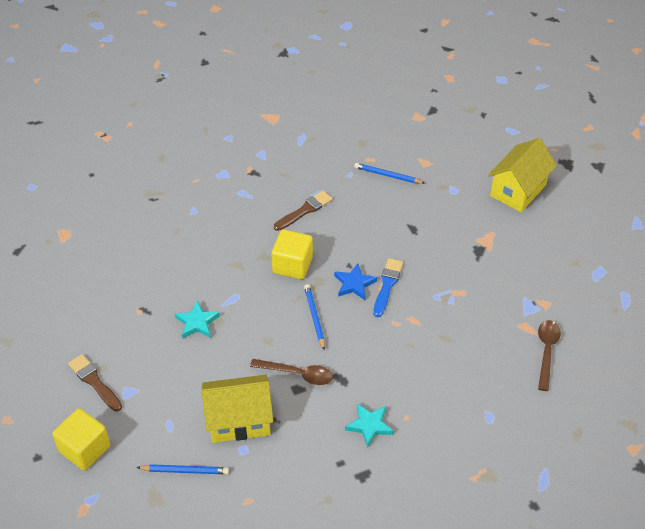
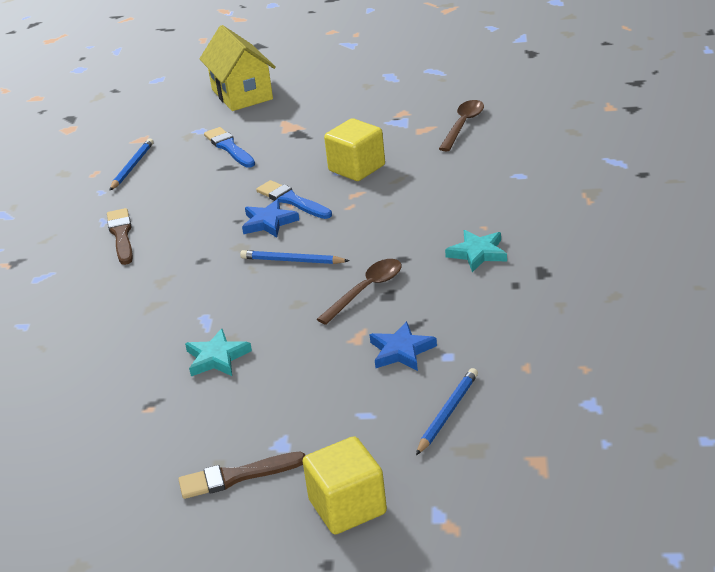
camera: 60 degrees left, 15 degrees down
yellow house [202,375,274,443] -> blue star [369,321,437,371]
yellow cube [271,230,313,279] -> yellow cube moved to [324,118,385,181]
blue pencil [354,163,425,184] -> blue pencil turned 150 degrees clockwise [109,138,154,191]
brown spoon [538,320,561,391] -> brown spoon turned 75 degrees clockwise [439,100,484,151]
none -> blue brush [204,127,255,168]

